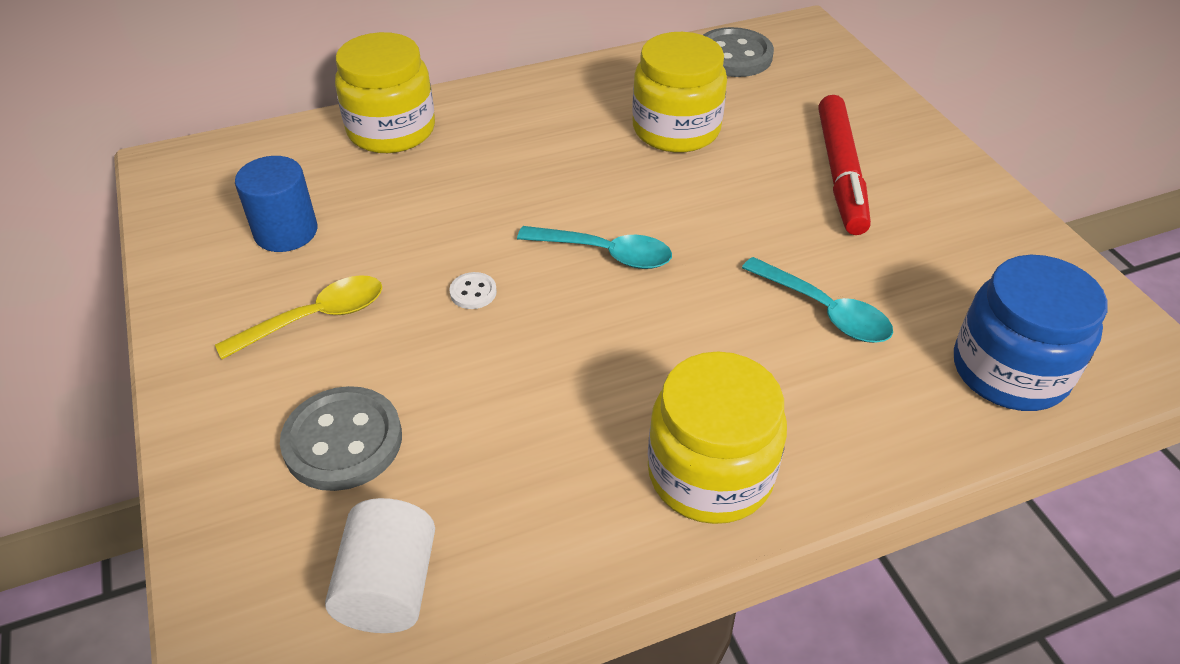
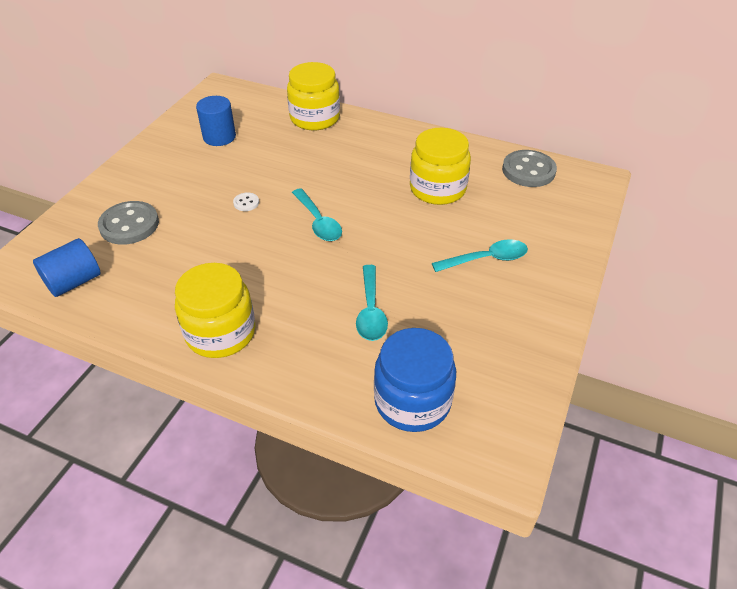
camera: 45 degrees right, 0 degrees up
yellow spoon [215,275,382,359] -> none
white cylinder [325,498,435,633] -> blue cylinder [33,238,101,297]
red marker [818,95,871,235] -> turquoise spoon [432,239,528,272]

